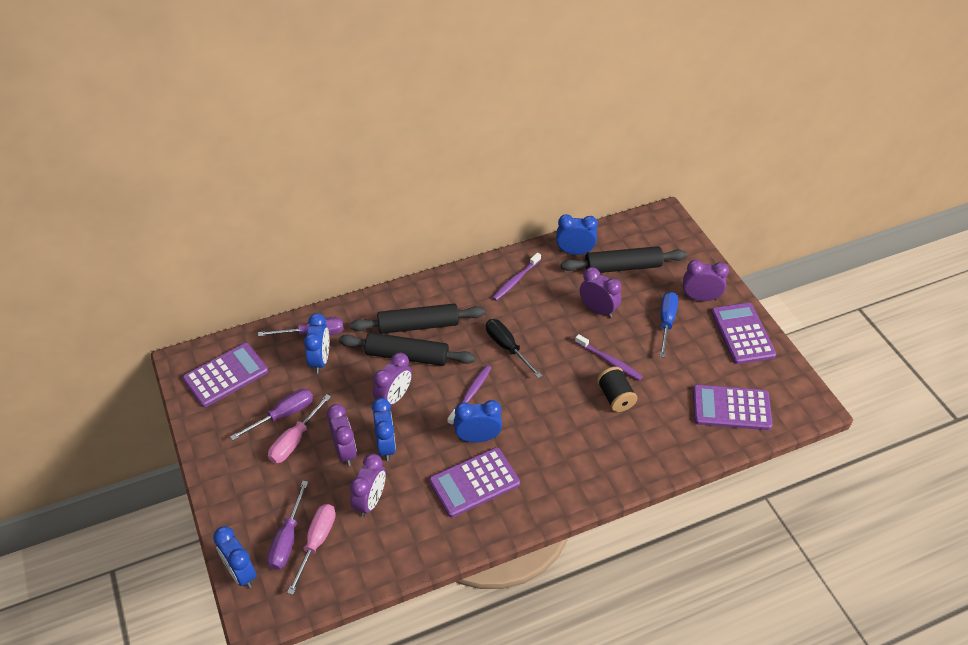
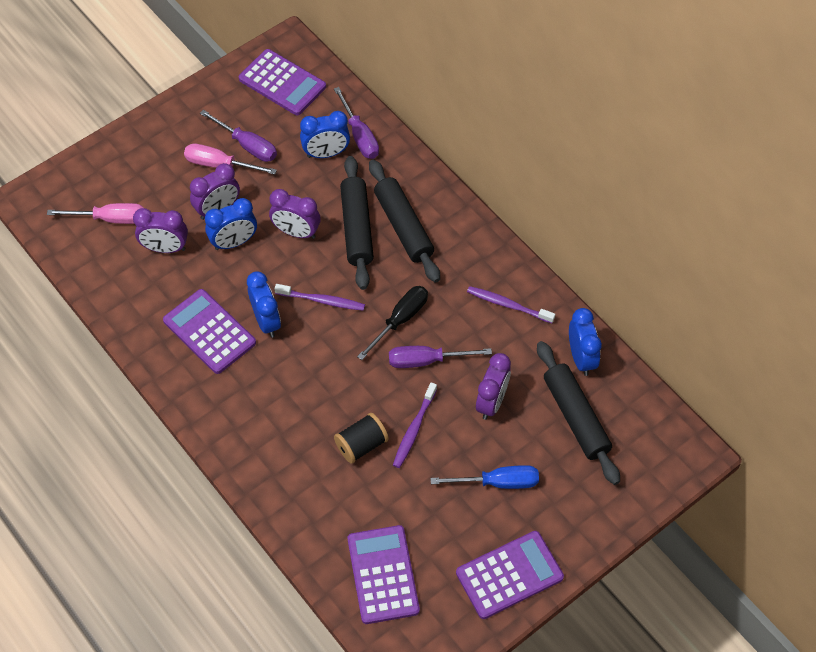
camera: 75 degrees right, 10 degrees up
blue clock [213,526,256,588] -> none
purple screwdriver [267,481,308,570] -> purple screwdriver moved to [389,346,492,368]
purple clock [683,260,729,301] -> none

